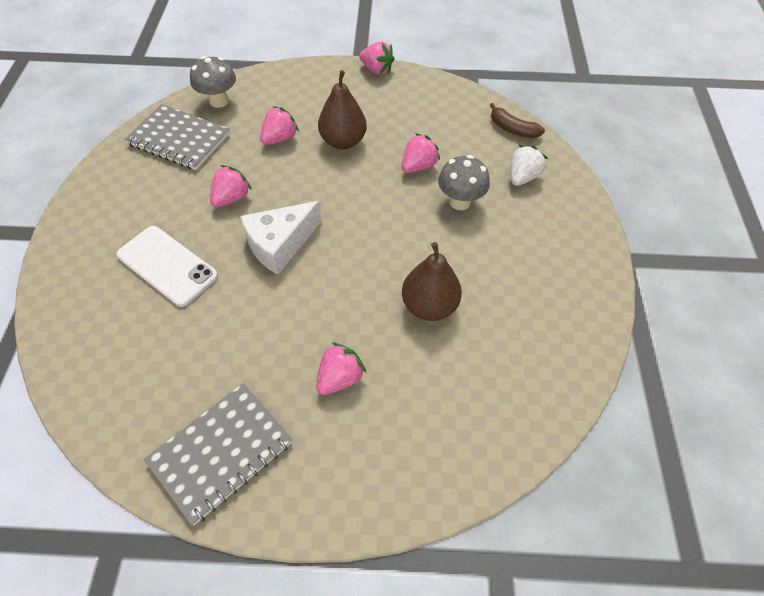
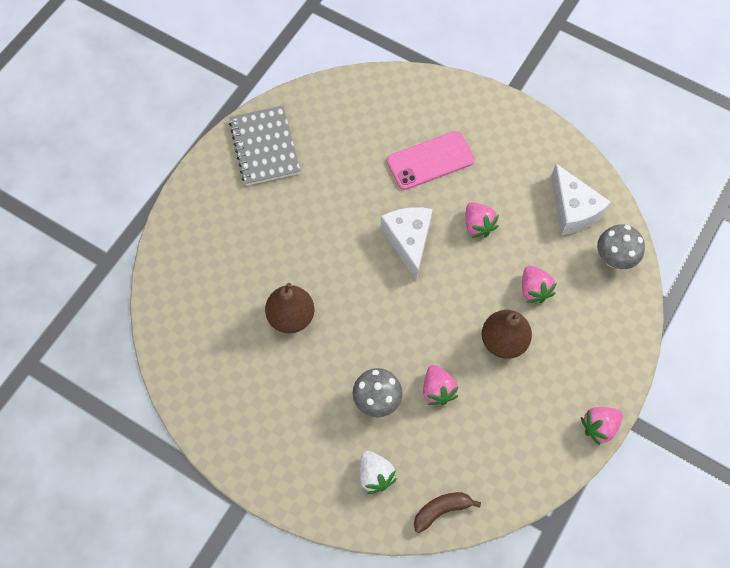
camera: 120 degrees right, 10 degrees up
white phone [116,226,218,307] -> pink phone [387,131,475,190]
grey notebook [124,104,230,170] -> white cheese [551,164,611,235]
pink strawberry [316,342,366,395] -> none

